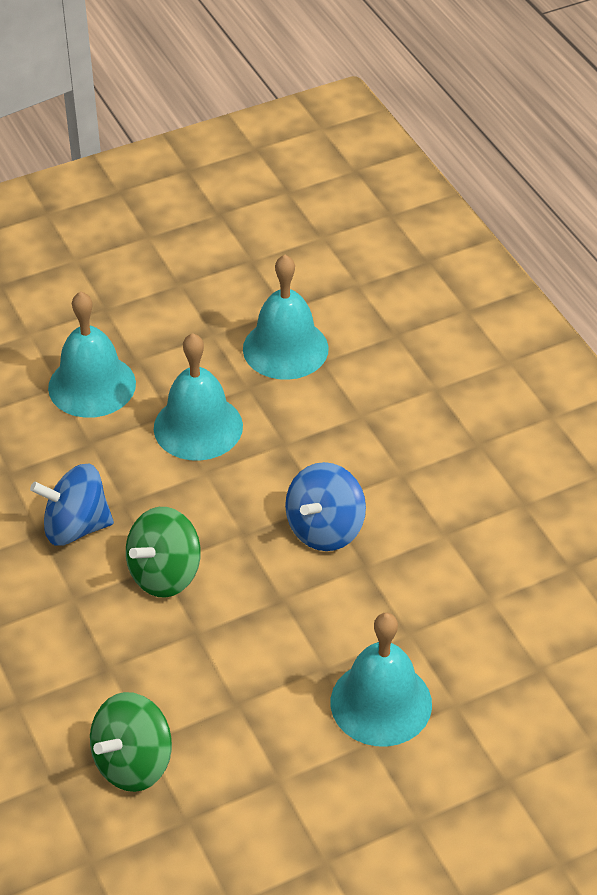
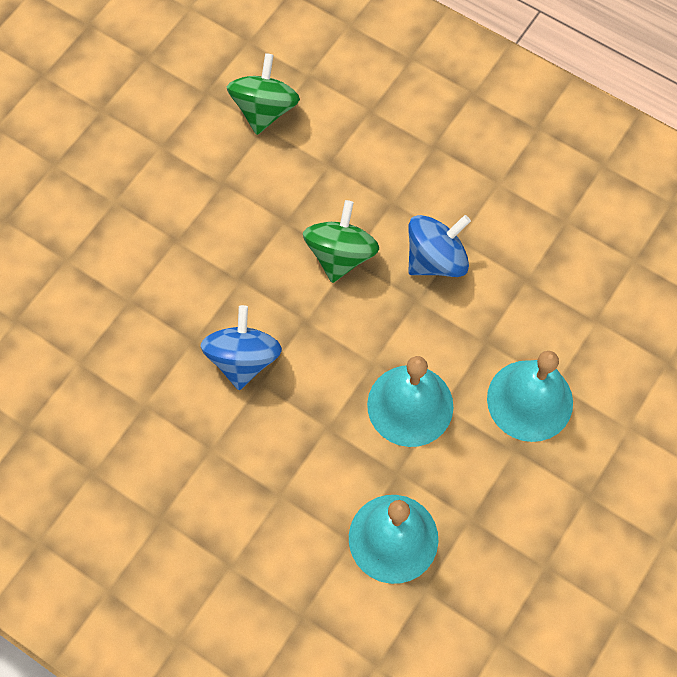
camera: 150 degrees right, 20 degrees up
turquoise bell [331,613,432,746] -> none

